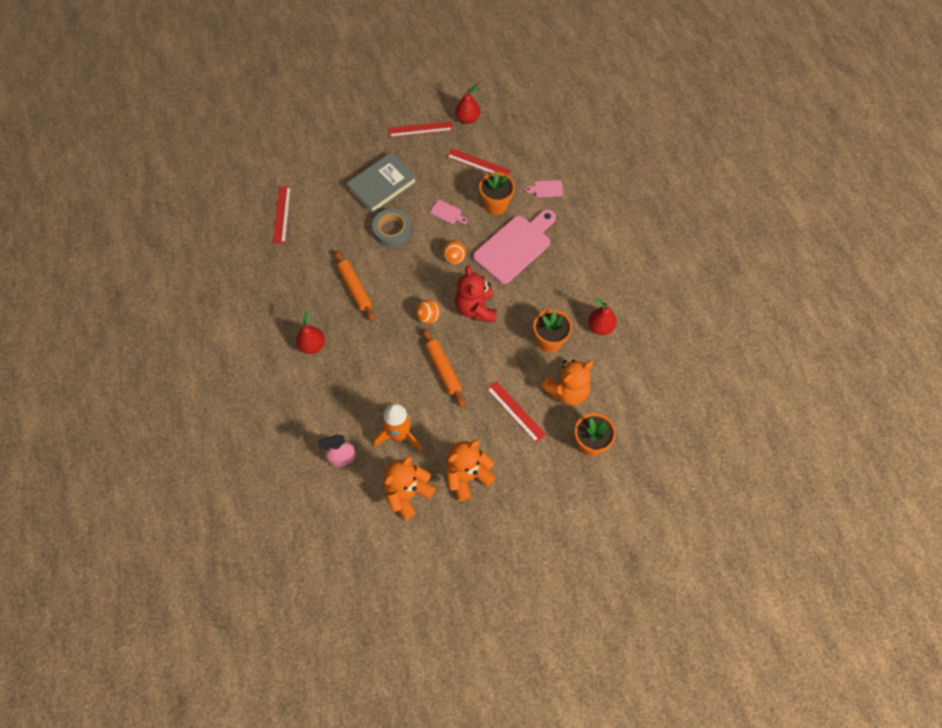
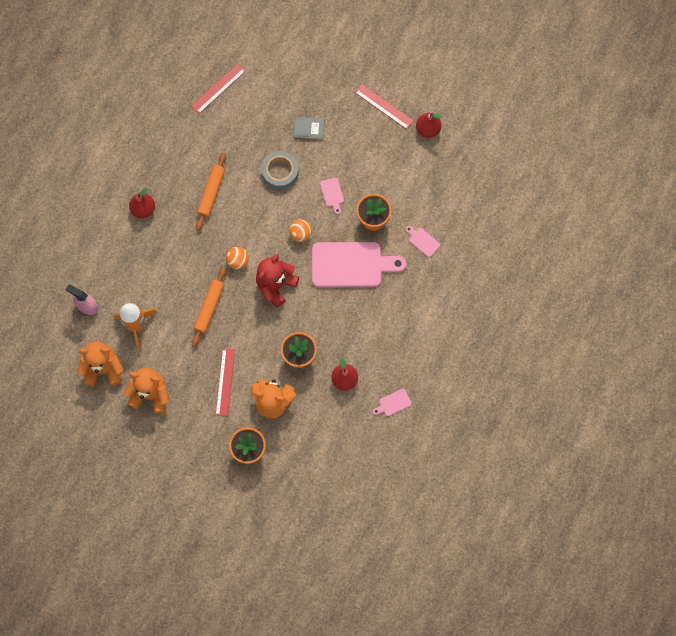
camera: 45 degrees right, 10 degrees up
grey book [346,152,417,215] -> grey book [294,117,325,140], size x0.51
red ruler [447,148,511,175] -> none
none -> pink cutting board [373,389,412,416]

